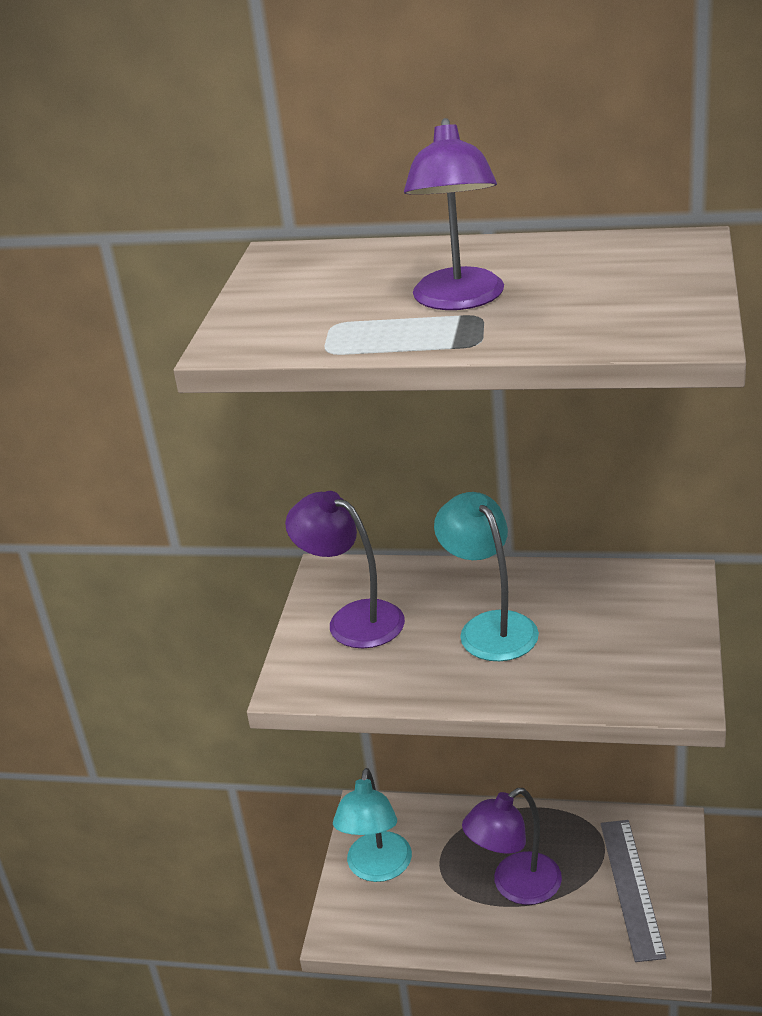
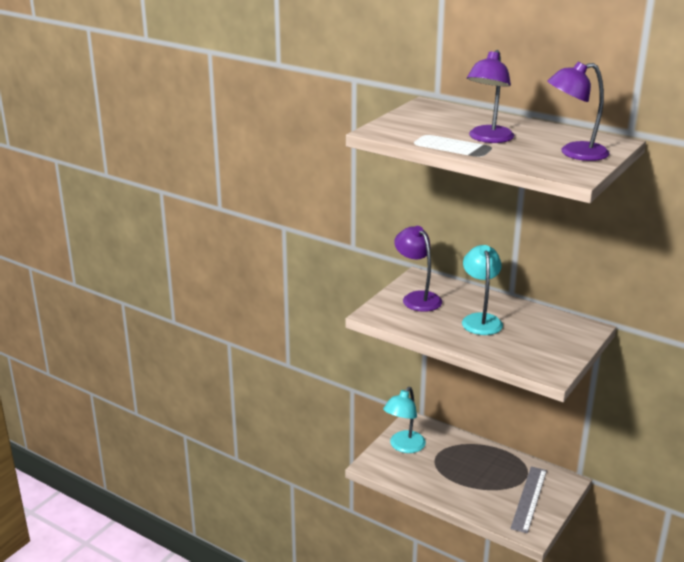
camera: 20 degrees right, 5 degrees down
purple lamp [462,788,562,905] -> purple lamp moved to [548,62,609,161]

